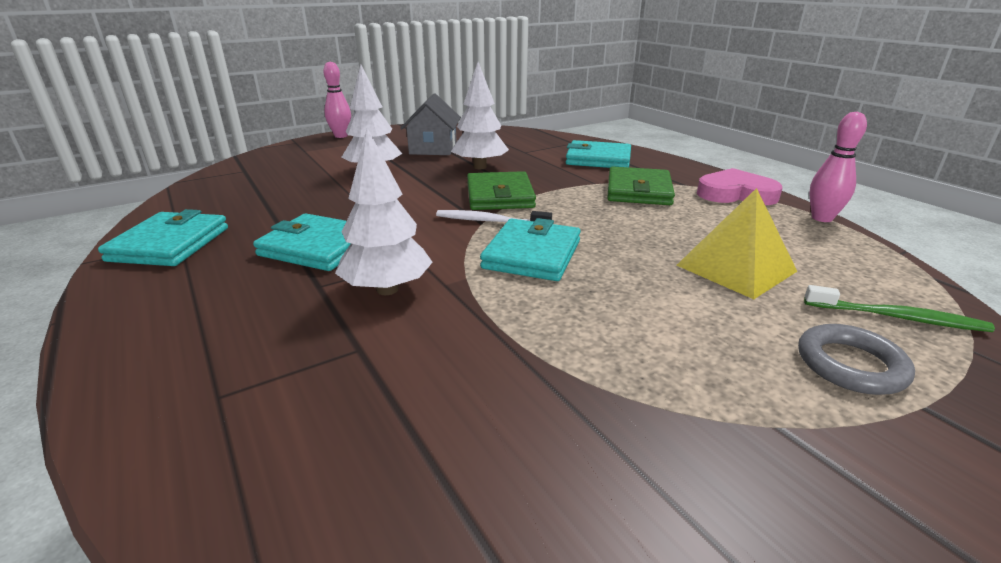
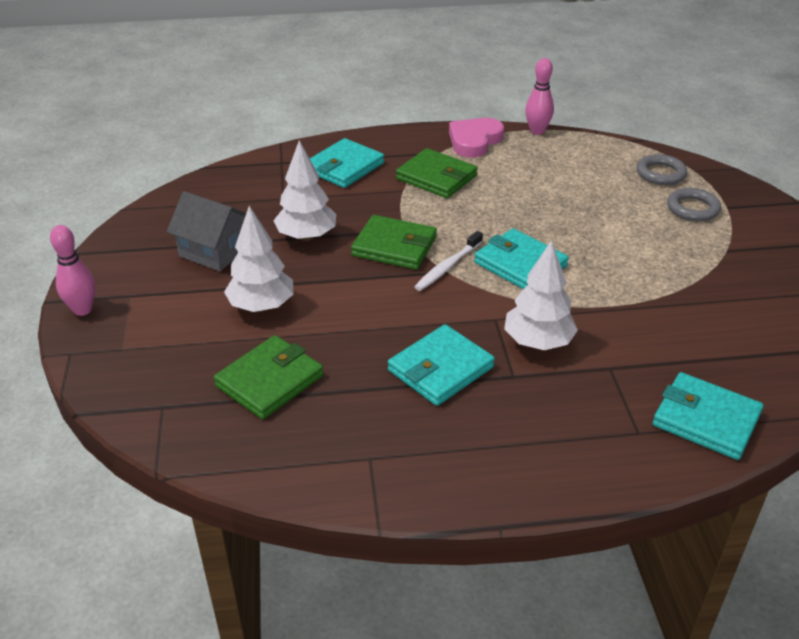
camera: 65 degrees left, 10 degrees up
turquoise wallet [98,209,228,266] -> turquoise wallet moved to [653,372,763,460]
yellow pyramid [676,188,797,299] -> none
green toothbrush [804,285,995,332] -> grey ring [637,154,687,185]
none -> green wallet [214,335,324,419]

